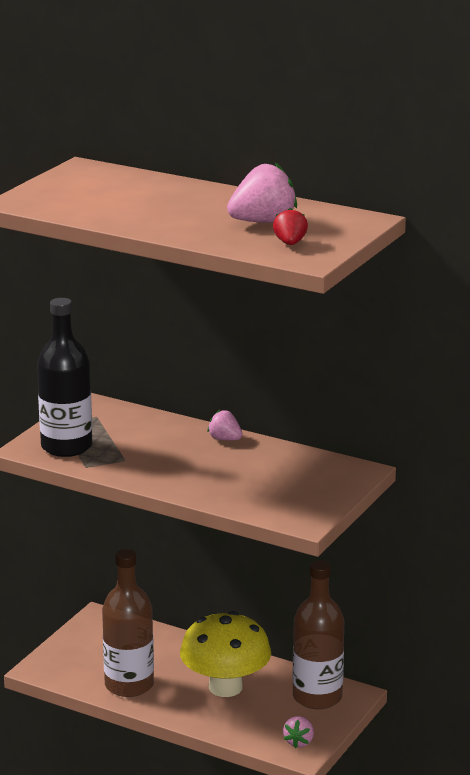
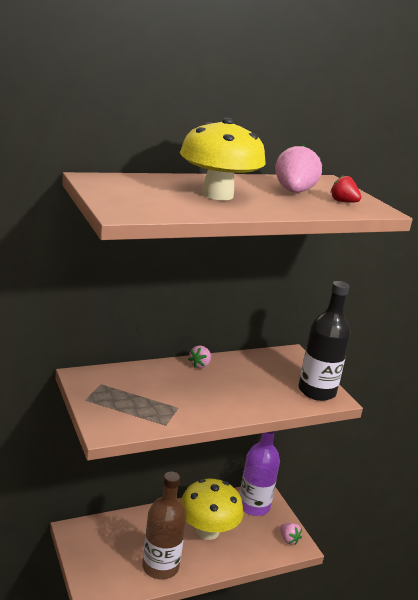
camera: 55 degrees left, 0 degrees up
black bottle [37,298,92,457] -> black bottle moved to [298,281,351,401]
pink strawberry [207,410,243,440] -> pink strawberry turned 45 degrees counterclockwise [188,345,211,369]
brown bottle [292,560,344,709] -> purple bottle [240,431,280,516]
none -> yellow mushroom [180,118,266,200]

